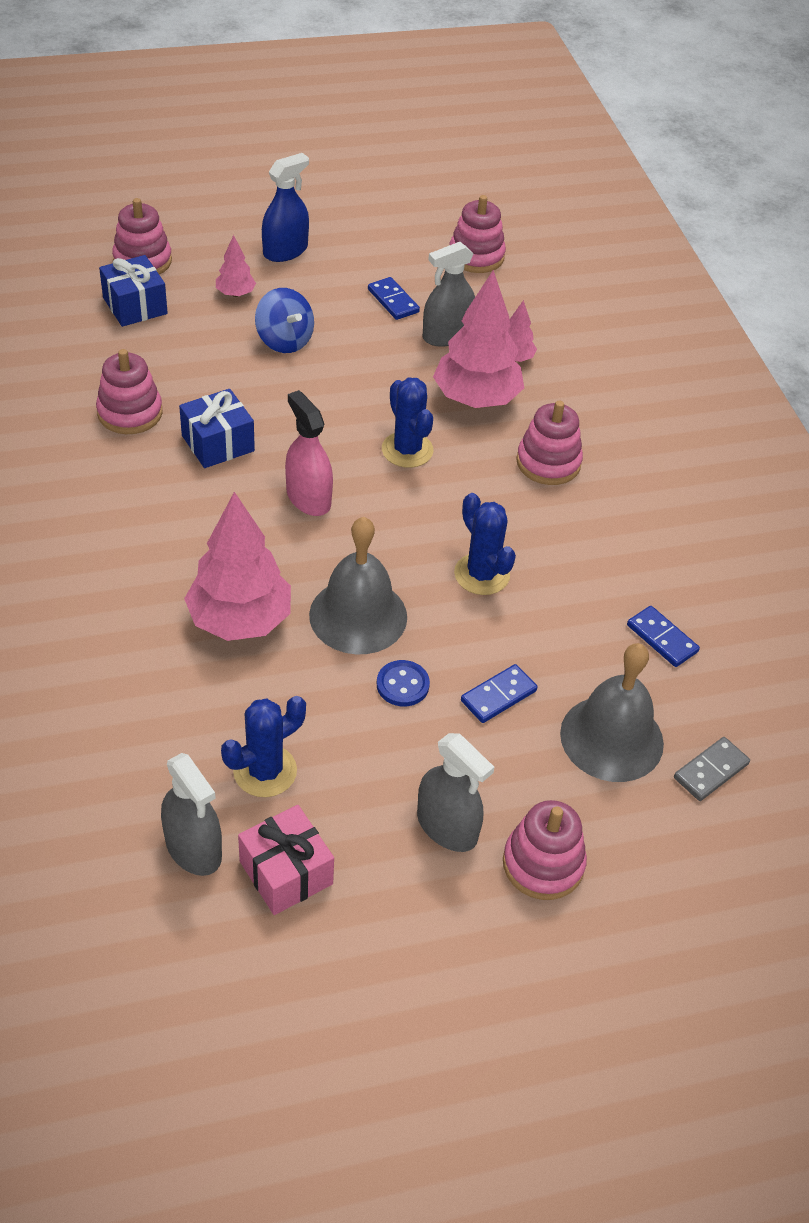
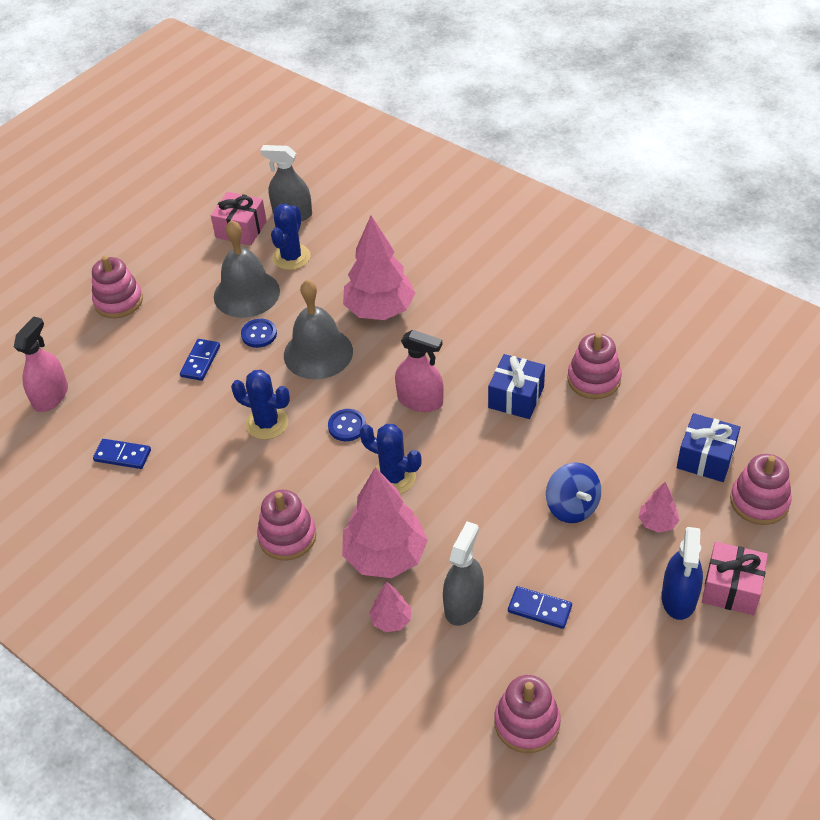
camera: 150 degrees right, 0 degrees up
blue spinning top [255,288,314,353] -> blue spinning top turned 135 degrees counterclockwise [546,462,601,523]
grey spray bottle [417,733,494,852] -> none
grey bell [560,643,664,782] -> grey bell moved to [214,220,280,318]
grey domino [674,737,750,801] -> pink spray bottle [14,316,68,412]
none -> blue button [328,409,366,441]
none -> pink gift [702,542,768,615]

